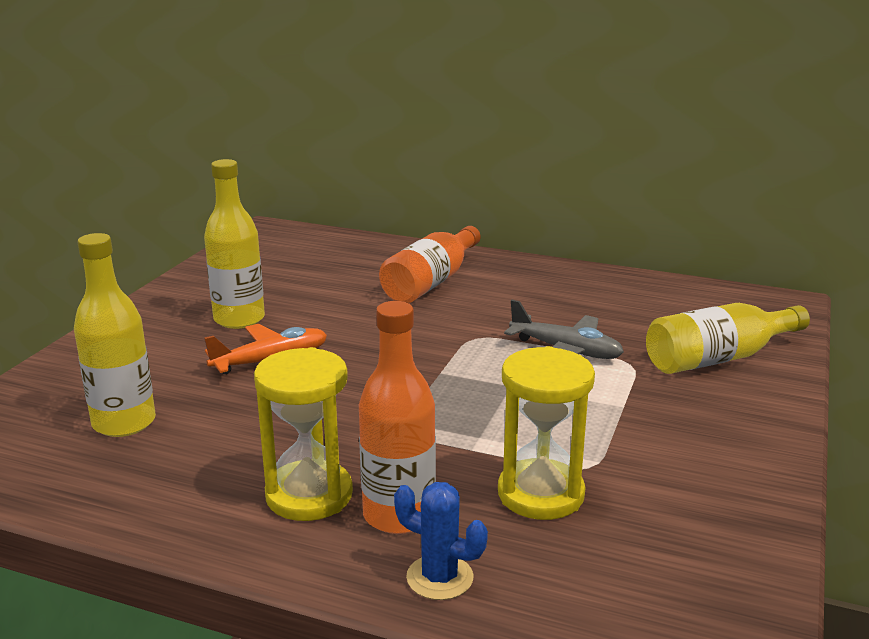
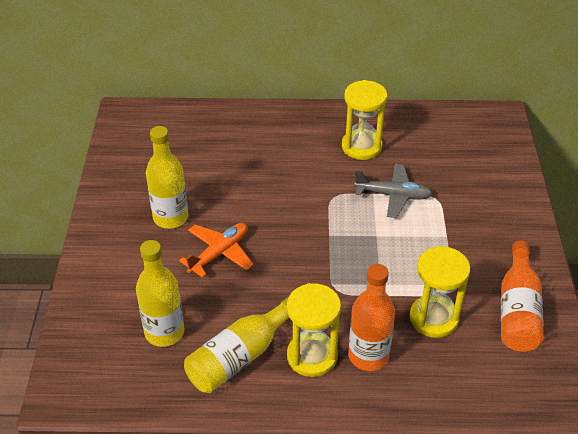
camera: 20 degrees left, 20 degrees up
orange bottle [379,226,481,303] -> orange bottle moved to [501,241,544,352]
blue cactus [394,482,488,600] -> none
yellow bottle [646,303,810,374] -> yellow bottle moved to [184,297,289,393]
none -> yellow hourglass [342,80,387,160]

